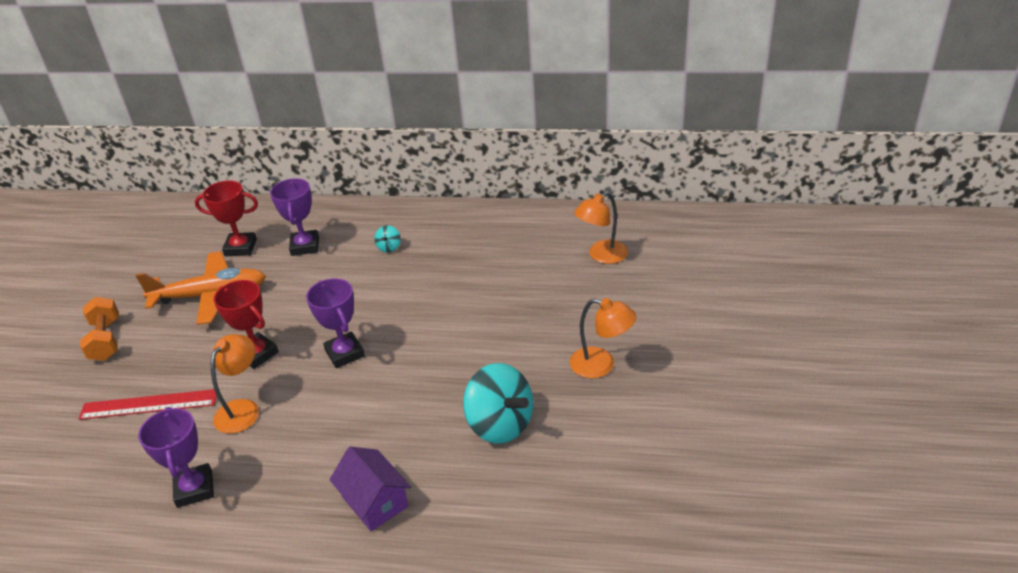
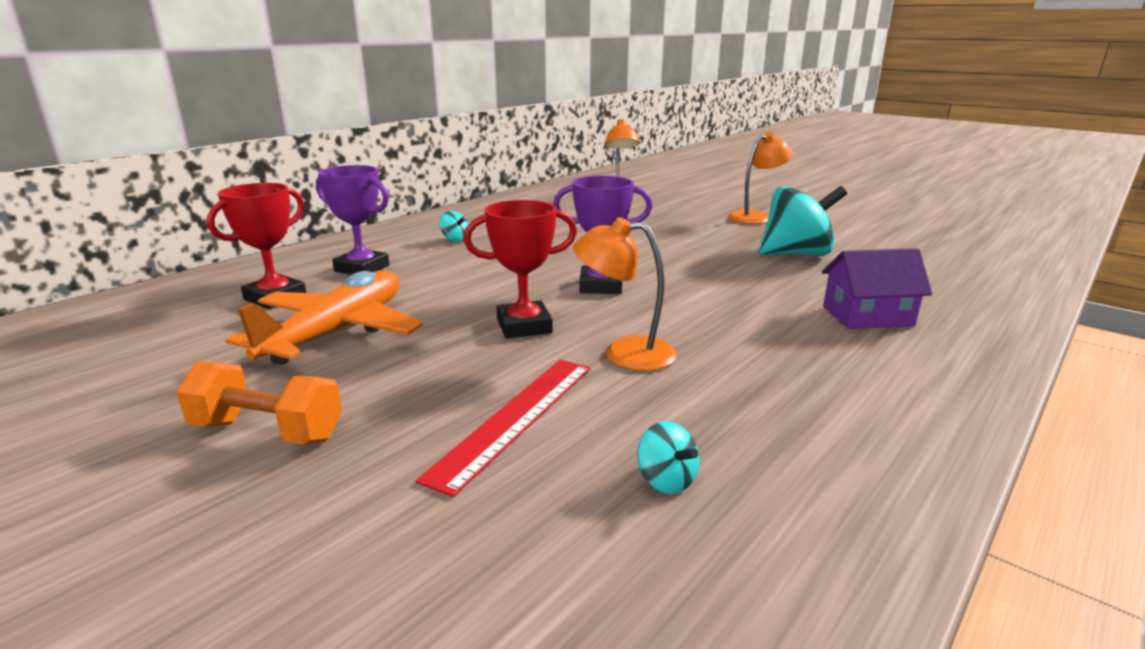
camera: 60 degrees left, 15 degrees down
purple trophy [138,407,214,508] -> none
orange lamp [211,334,259,434] -> orange lamp turned 45 degrees counterclockwise [573,217,677,371]
none -> turquoise spinning top [637,421,699,494]

